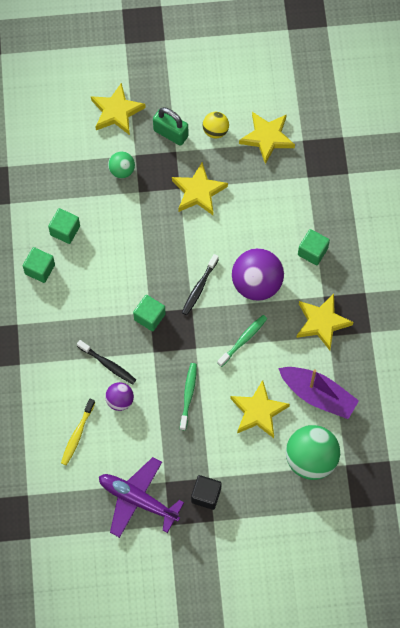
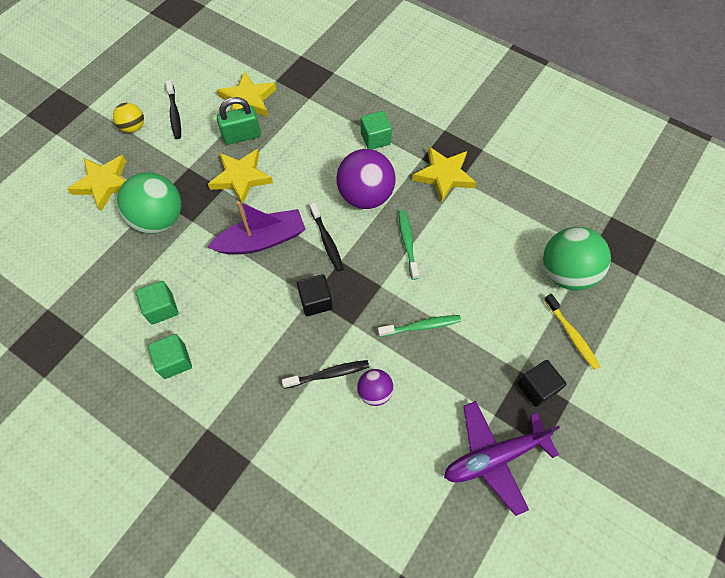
camera: 50 degrees left, 5 degrees down
yellow toothbrush [61,399,95,465] -> yellow toothbrush moved to [544,294,600,370]
green ball [108,151,135,178] -> green ball [117,172,181,234], size x1.88
green cube [133,295,166,331] -> black cube [297,274,333,316]
green padlock [153,107,188,146] -> green padlock moved to [217,97,261,145]
green toothbrush [180,363,197,430] -> green toothbrush turned 120 degrees clockwise [378,315,461,337]
yellow ball [203,112,229,138] -> yellow ball moved to [113,103,144,133]
yellow star [231,380,290,438] -> none
purple boat [278,367,359,419] -> purple boat moved to [208,201,305,255]
none -> black toothbrush [166,80,181,139]

